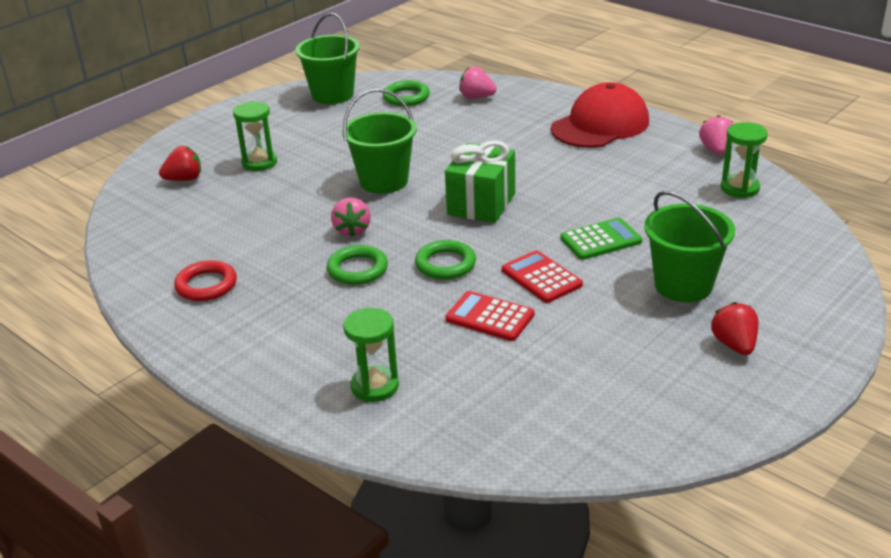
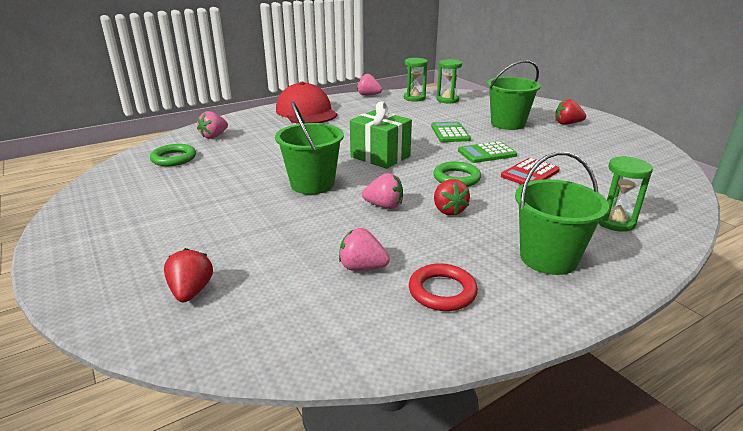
camera: 75 degrees left, 5 degrees down
green hourglass [233,101,277,171] -> green hourglass moved to [437,59,462,104]
green bucket [295,13,360,104] -> green bucket moved to [515,152,609,275]
green ring [327,245,388,285] -> red strawberry [434,179,470,215]
red calculator [502,250,583,303] -> green calculator [458,141,517,163]
none -> pink strawberry [339,228,390,271]

